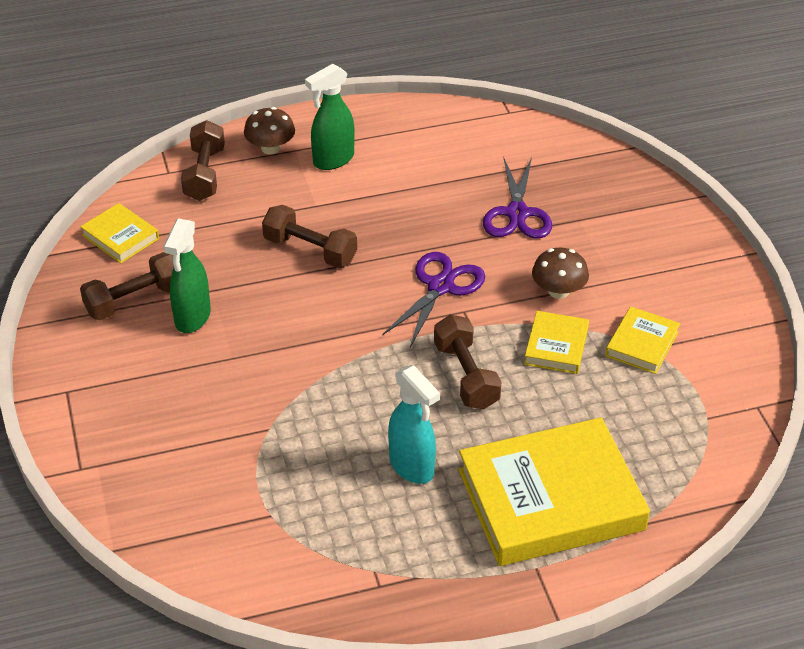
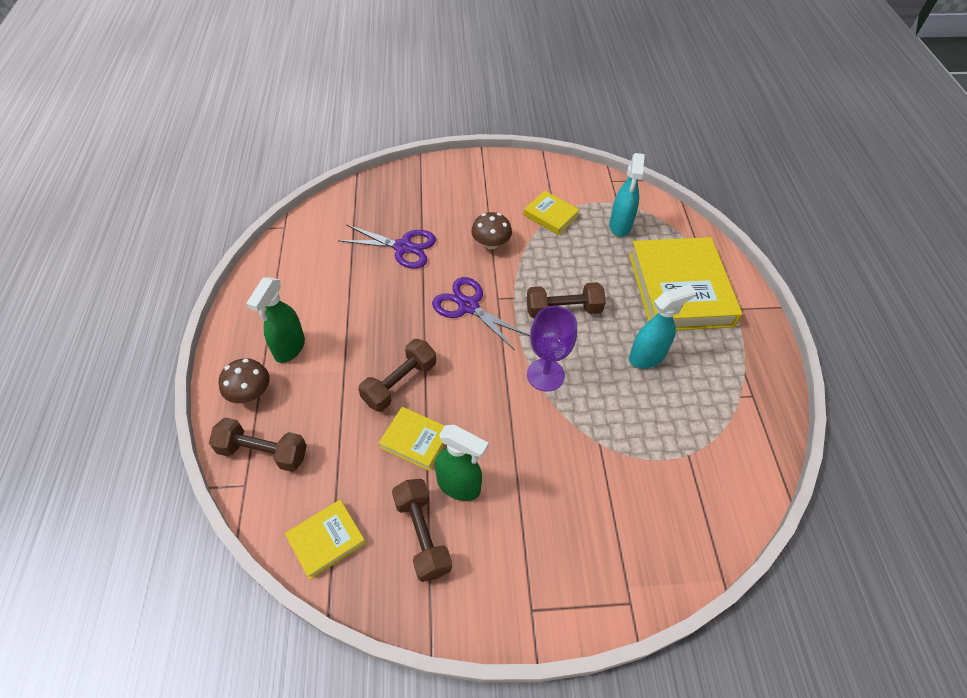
camera: 80 degrees left, 10 degrees up
green spray bottle [305,64,355,170] -> green spray bottle turned 45 degrees clockwise [247,277,305,363]
yellow book [524,311,589,374] -> yellow book moved to [379,407,445,471]
none -> purple goblet [527,306,577,392]
none -> turquoise spray bottle [609,153,645,237]

